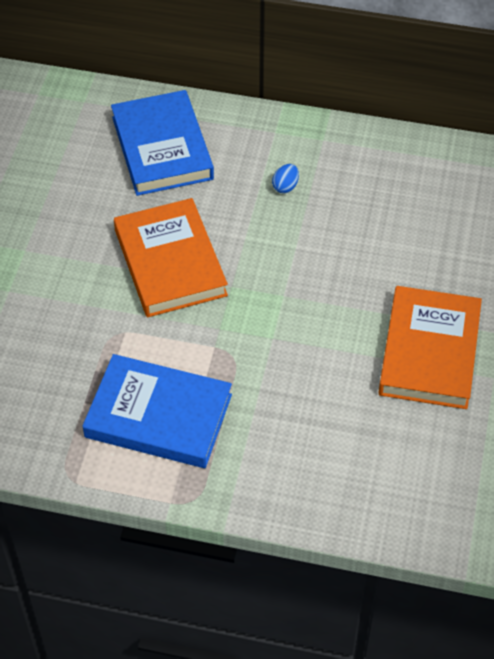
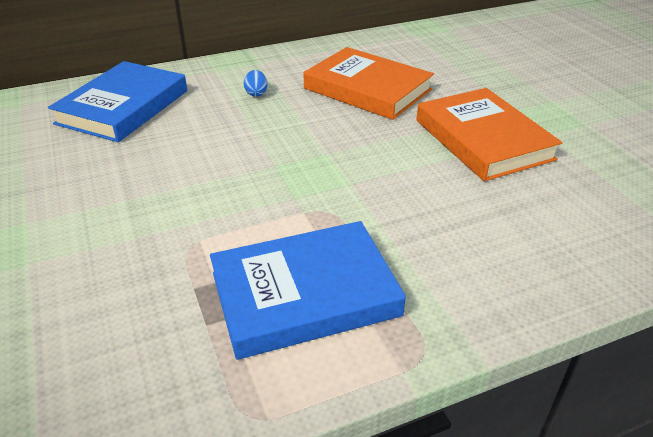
camera: 35 degrees left, 15 degrees down
blue book [111,90,214,196] -> blue book turned 75 degrees clockwise [48,61,187,142]
orange book [114,198,228,317] -> orange book moved to [304,47,434,120]

